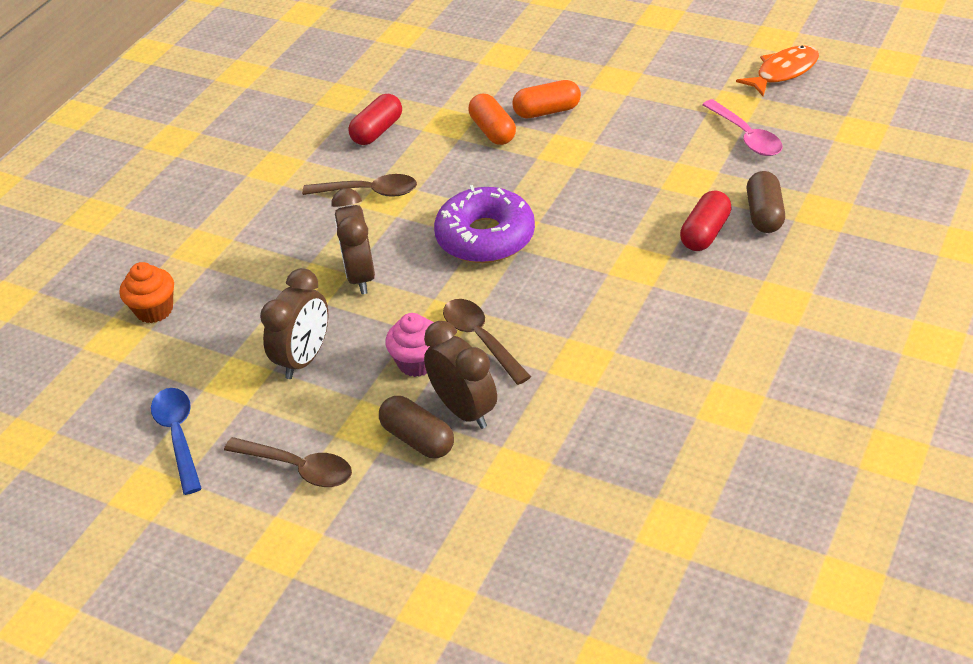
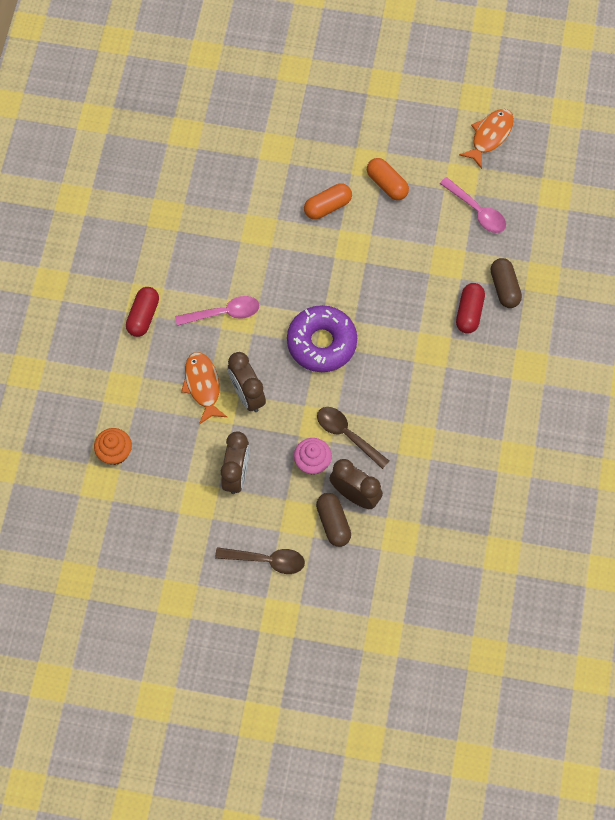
camera: 20 degrees left, 25 degrees up
blue spoon [151,388,202,495] -> none
brown spoon [302,174,417,197] -> pink spoon [175,296,259,326]
red capsule [348,94,402,145] -> red capsule moved to [126,287,159,337]
brown capsule [379,396,454,458] -> brown capsule turned 45 degrees clockwise [316,493,351,547]
orange capsule [468,94,516,145] -> orange capsule moved to [367,158,409,200]
none -> orange fish [181,352,227,424]

